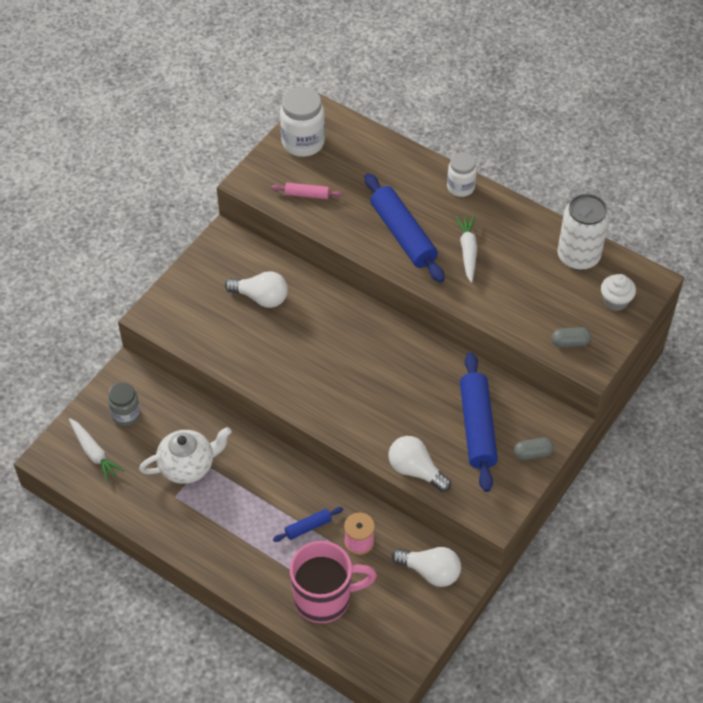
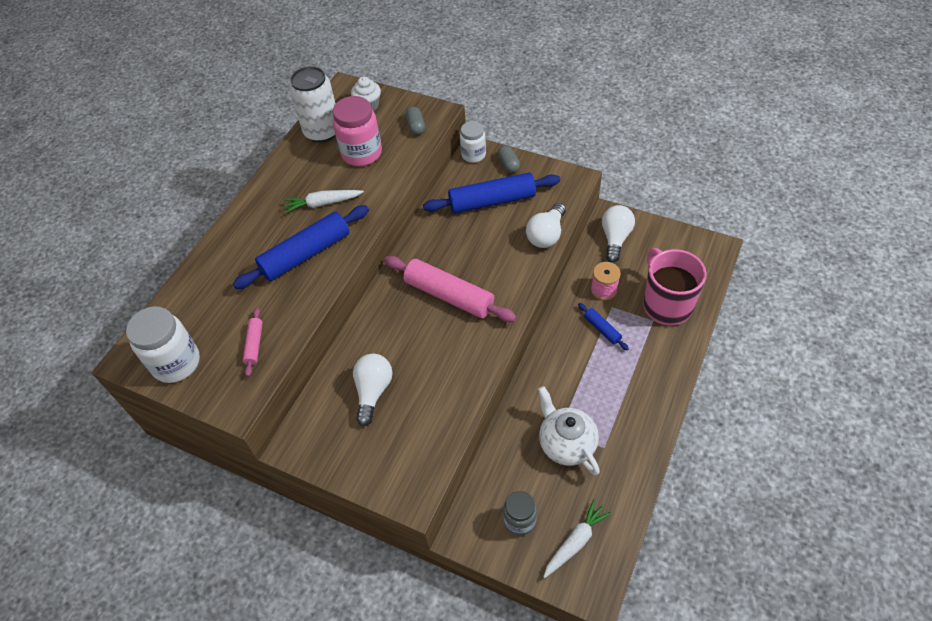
camera: 95 degrees left, 0 degrees up
white jar [447,152,477,197] -> white jar moved to [460,121,486,163]
none -> pink jar [333,96,382,166]
none -> pink rolling pin [384,256,517,322]

